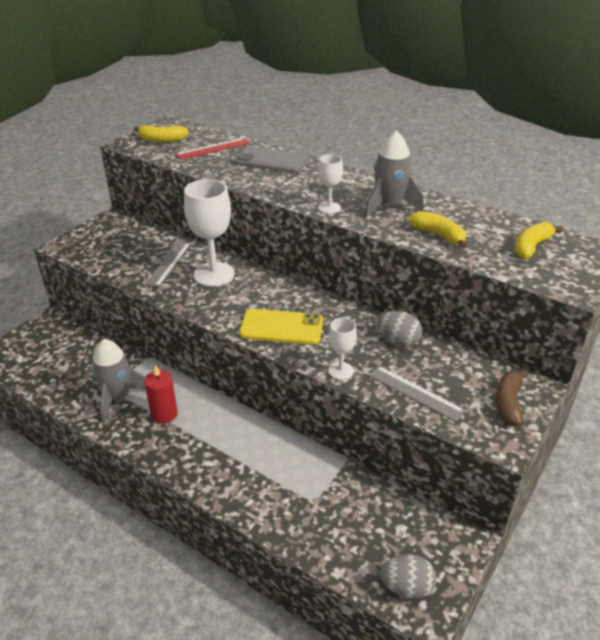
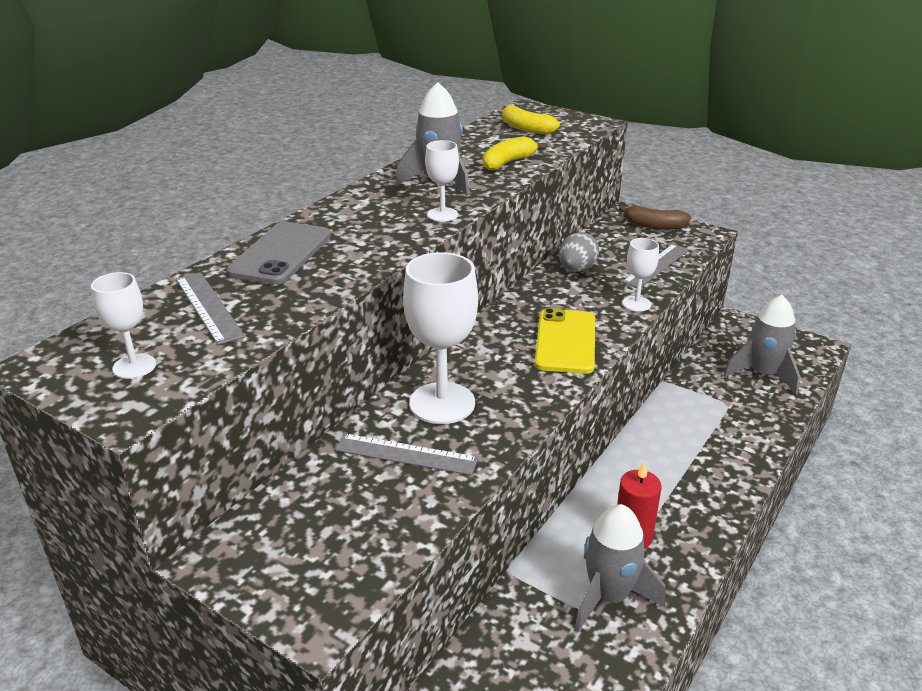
camera: 90 degrees left, 5 degrees down
yellow banana [134,125,189,142] -> white goblet [91,272,156,379]
red ruler [175,138,250,160] -> grey ruler [176,272,245,345]
grey egg [380,554,436,599] -> none
none -> grey rocket [723,295,800,395]

